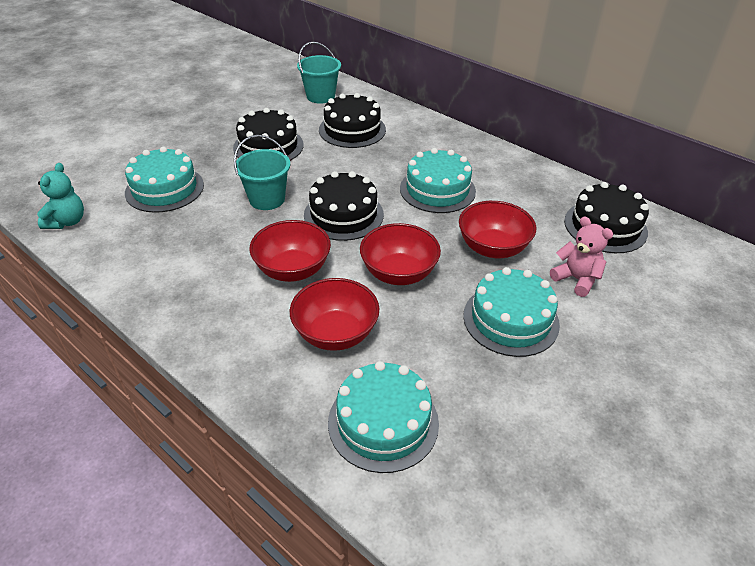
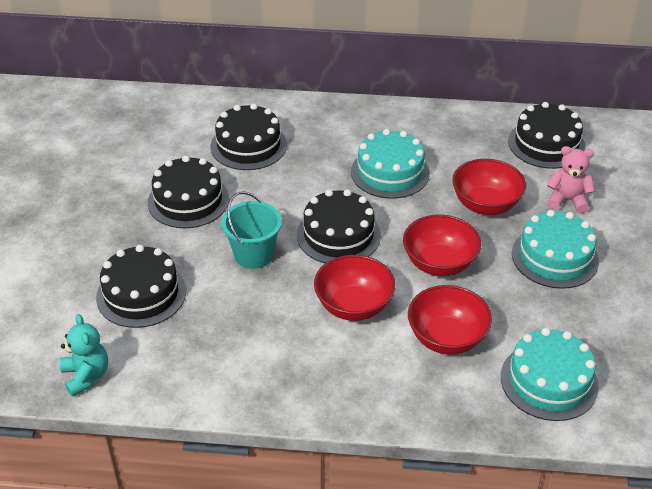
camera: 35 degrees left, 0 degrees up
turquoise cake [125,147,204,213] -> black cake [96,245,186,328]
turquoise bucket [297,42,341,104] -> none

